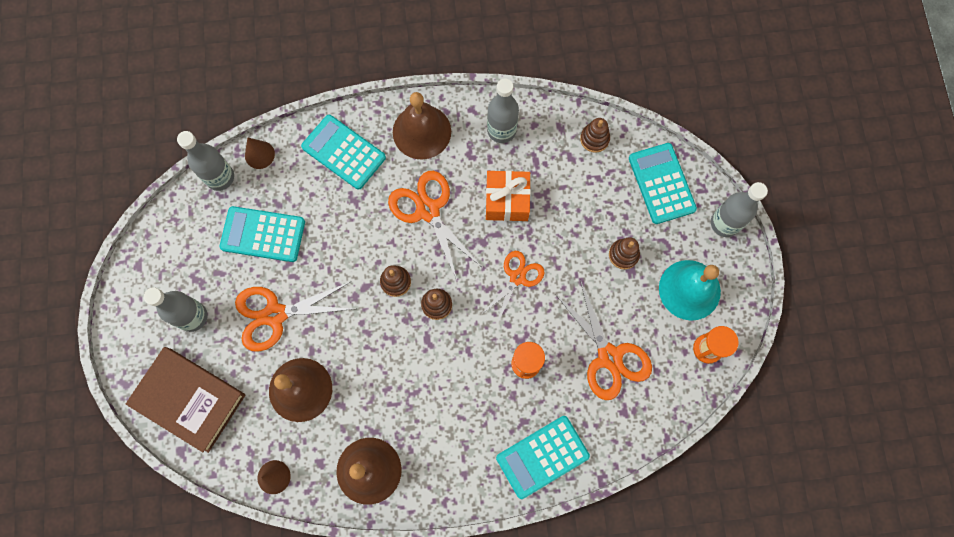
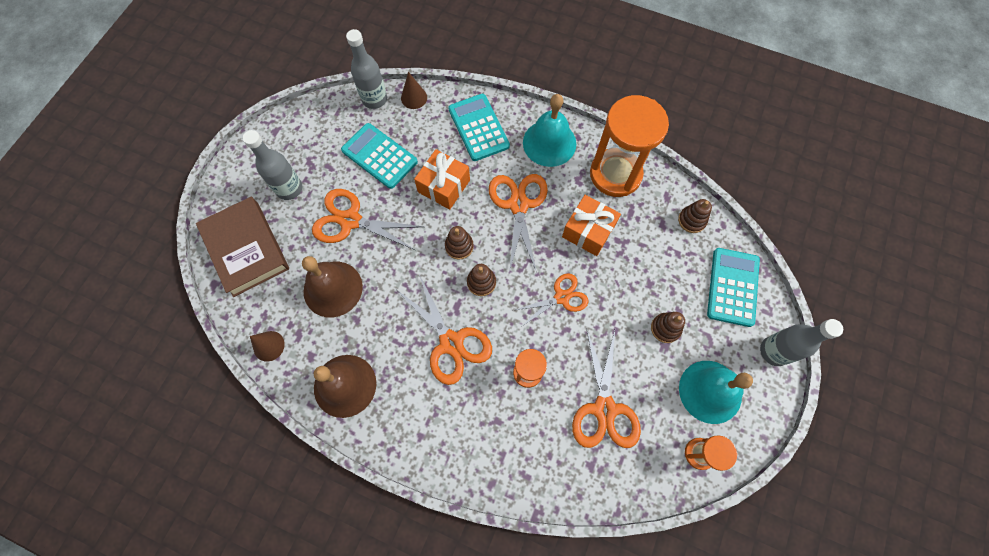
camera: 30 degrees right, 5 degrees down
brown bell [393,92,451,159] -> turquoise bell [523,94,576,167]
grey bottle [487,79,519,143] -> orange hourglass [590,95,669,197]
turquoise calculator [496,416,590,499] -> none
none -> orange scissors [397,275,492,385]
none -> orange gift [414,149,470,210]

